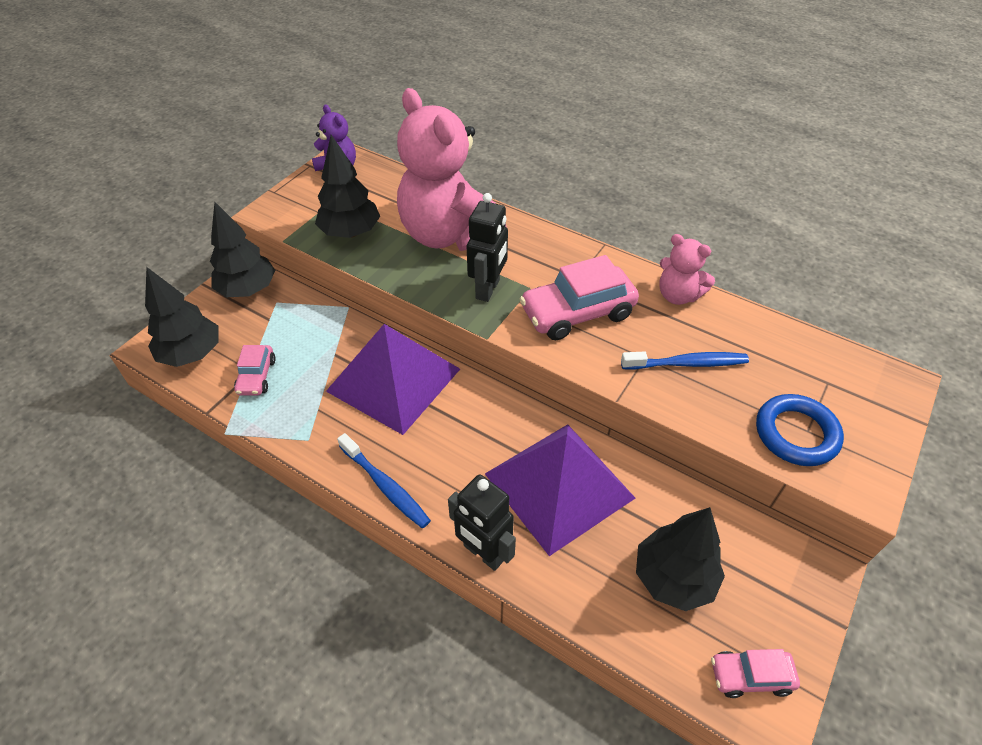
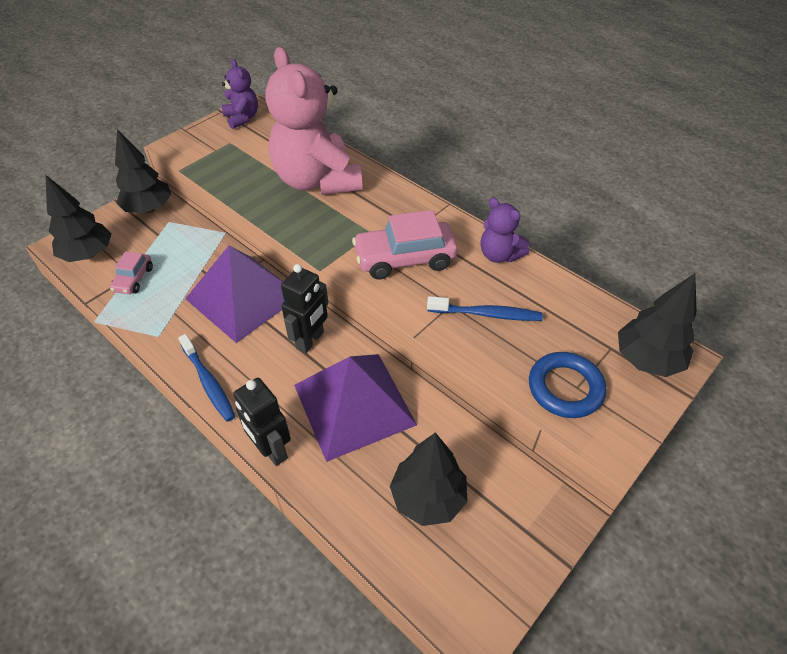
camera: 10 degrees right, 0 degrees up
black tree [315,135,380,238] -> black tree moved to [618,273,697,377]
black robot [467,193,508,302] -> black robot moved to [281,264,328,353]
pink teddy bear [659,234,715,305] -> purple teddy bear [480,197,529,263]
pink car [711,649,800,698] -> none

